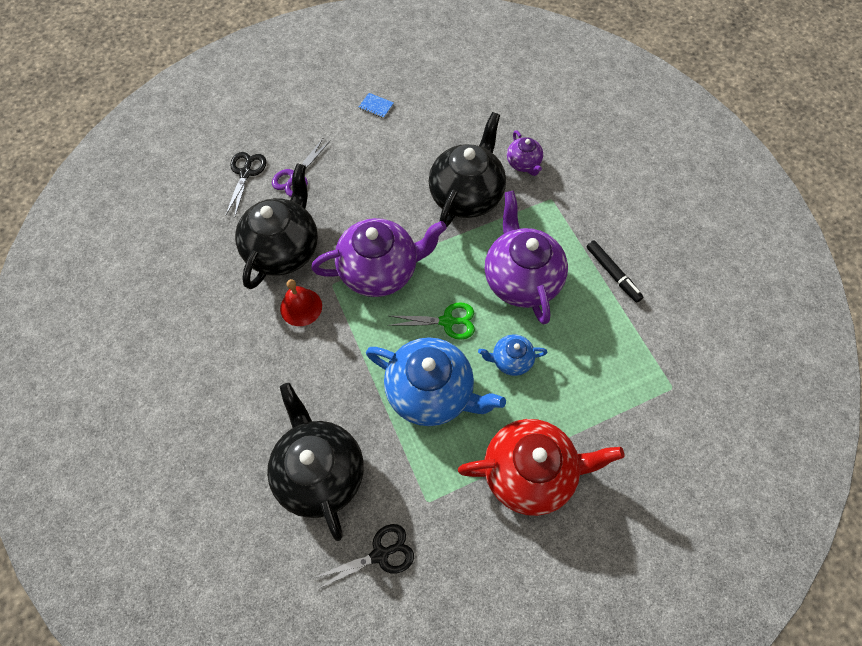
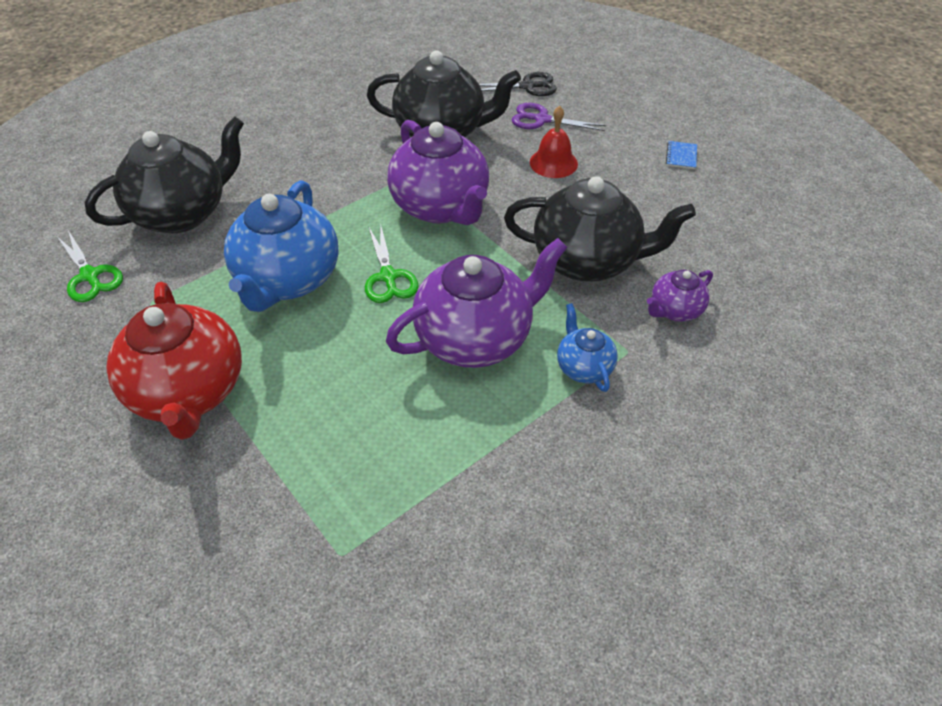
camera: 75 degrees right, 15 degrees down
red bell [280,279,322,326] -> red bell moved to [530,106,578,178]
black scissors [313,524,414,589] -> green scissors [57,230,123,302]
blue teapot [478,334,547,376] -> blue teapot moved to [557,303,618,392]
black marker [587,241,643,303] -> none

